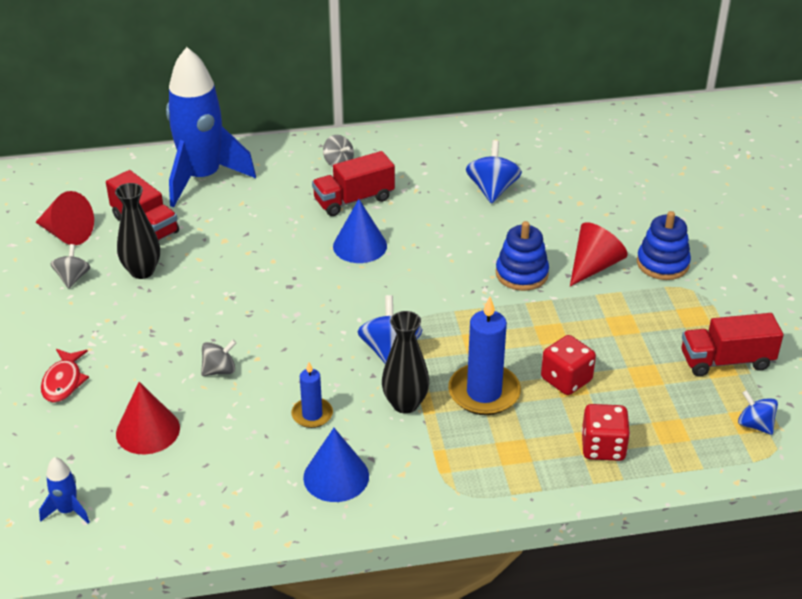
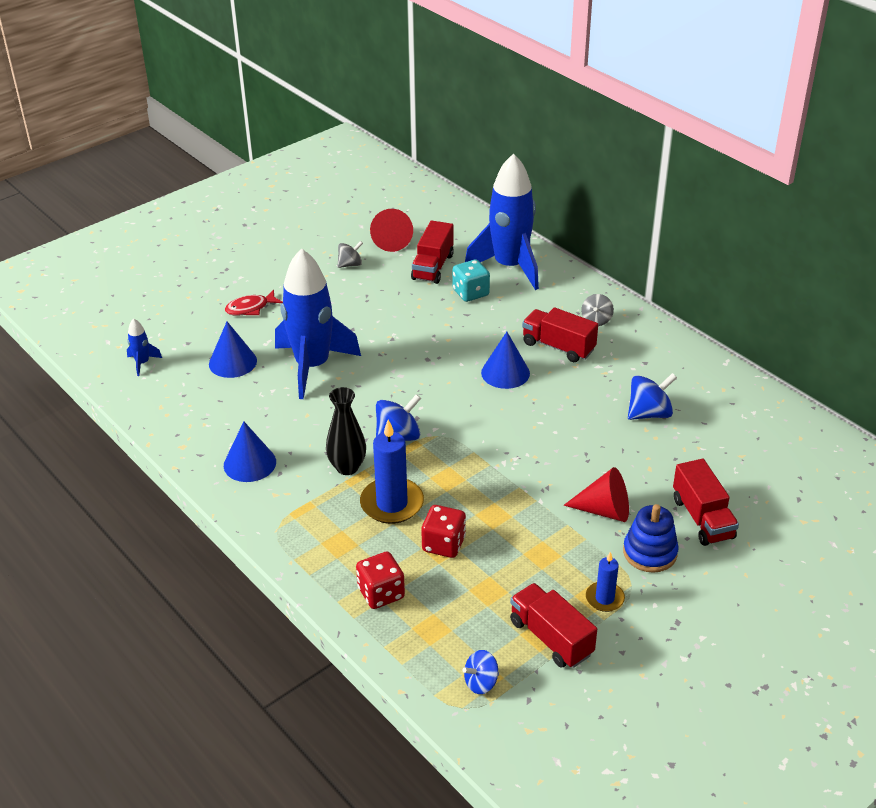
camera: 60 degrees right, 0 degrees up
black vase [115,183,160,279] -> none
red cone [116,382,180,454] -> blue cone [209,322,257,378]
grey spinning top [201,340,236,376] -> blue rocket [275,248,361,399]
blue candle [291,362,333,428] -> blue candle moved to [586,552,625,612]
blue stacking toy [496,221,549,291] -> none
blue spinning top [738,390,778,435] -> blue spinning top turned 135 degrees counterclockwise [462,650,499,694]
none -> turquoise dice [453,259,490,302]
none -> red truck [673,459,739,546]

